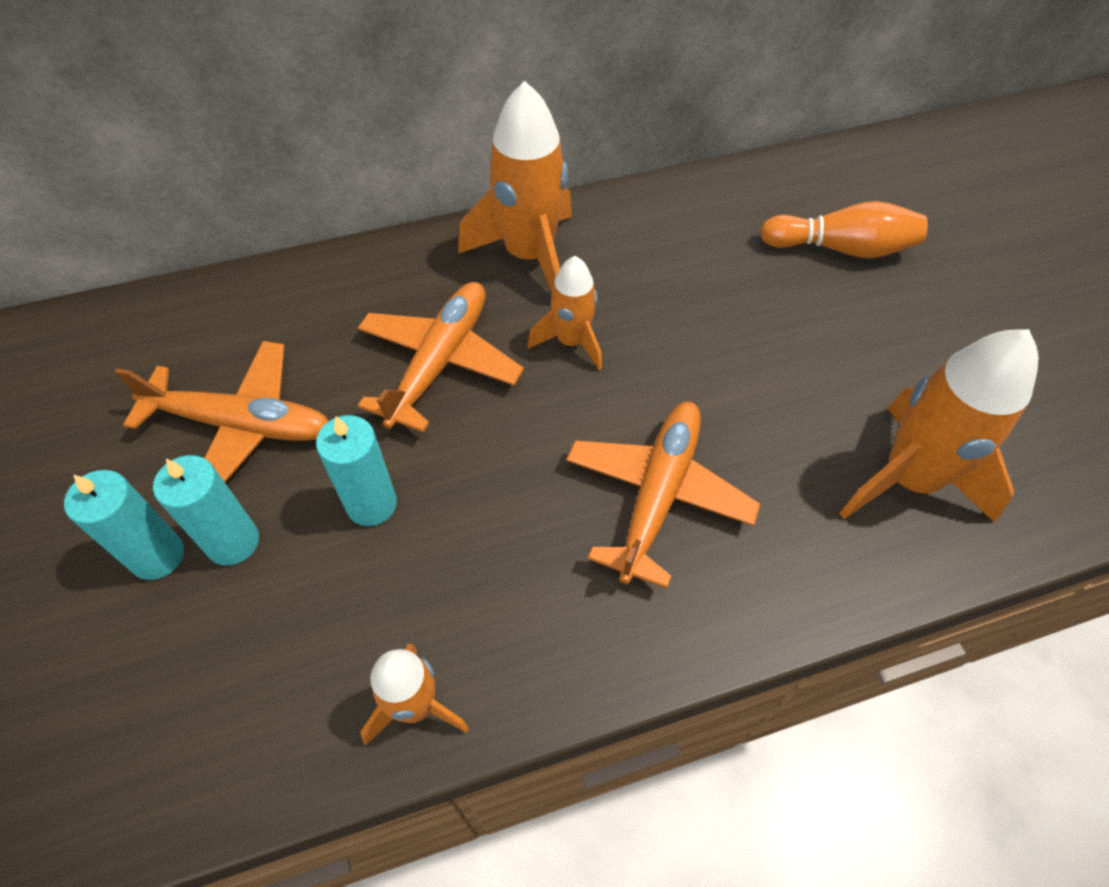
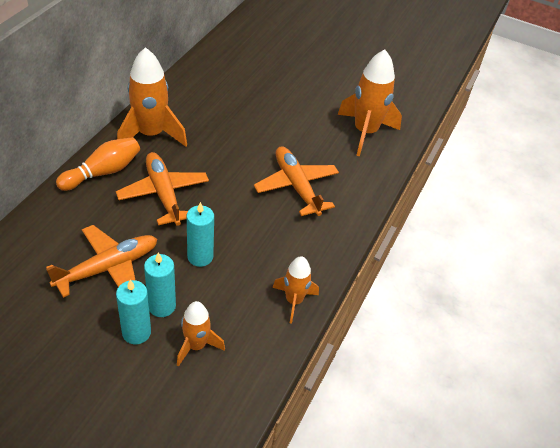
camera: 50 degrees left, 10 degrees down
orange rocket [527,256,602,370] -> orange rocket moved to [177,301,225,367]
orange bowling pin [760,201,928,258] -> orange bowling pin moved to [56,137,140,191]

